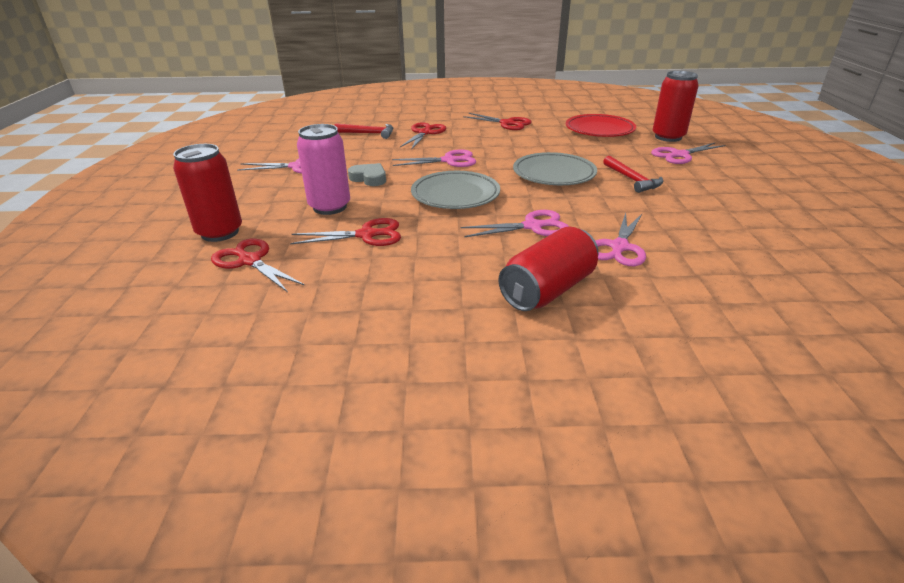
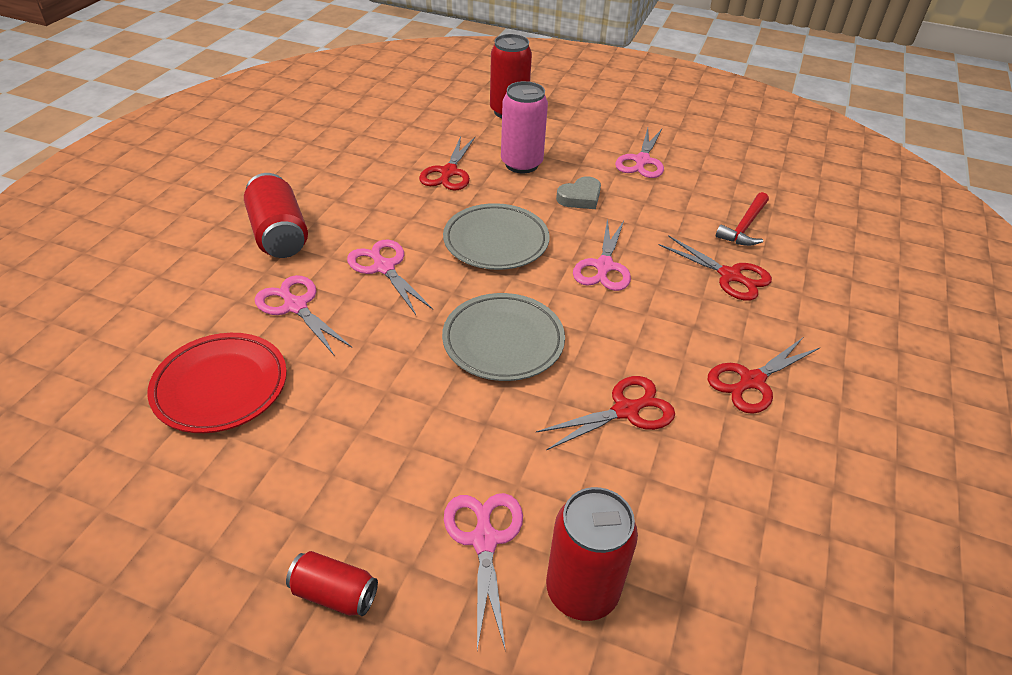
camera: 110 degrees right, 10 degrees up
red scissors [211,238,305,292] -> red scissors moved to [536,376,675,450]
pink scissors [461,210,569,237] -> pink scissors turned 135 degrees clockwise [347,240,433,315]
red plate [566,114,636,137] -> red plate moved to [147,333,287,433]
red hammer [603,156,663,193] -> none
none -> red can [286,551,378,616]

